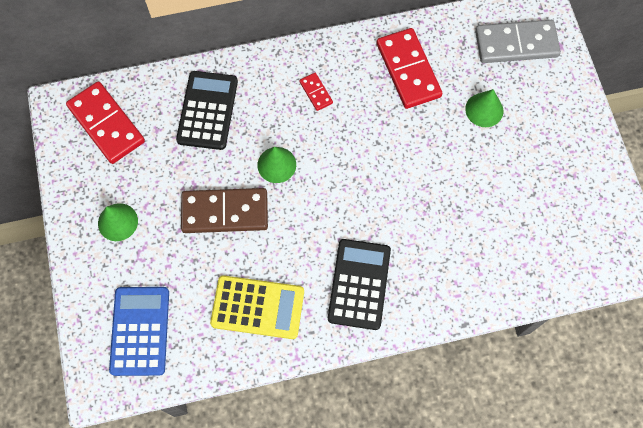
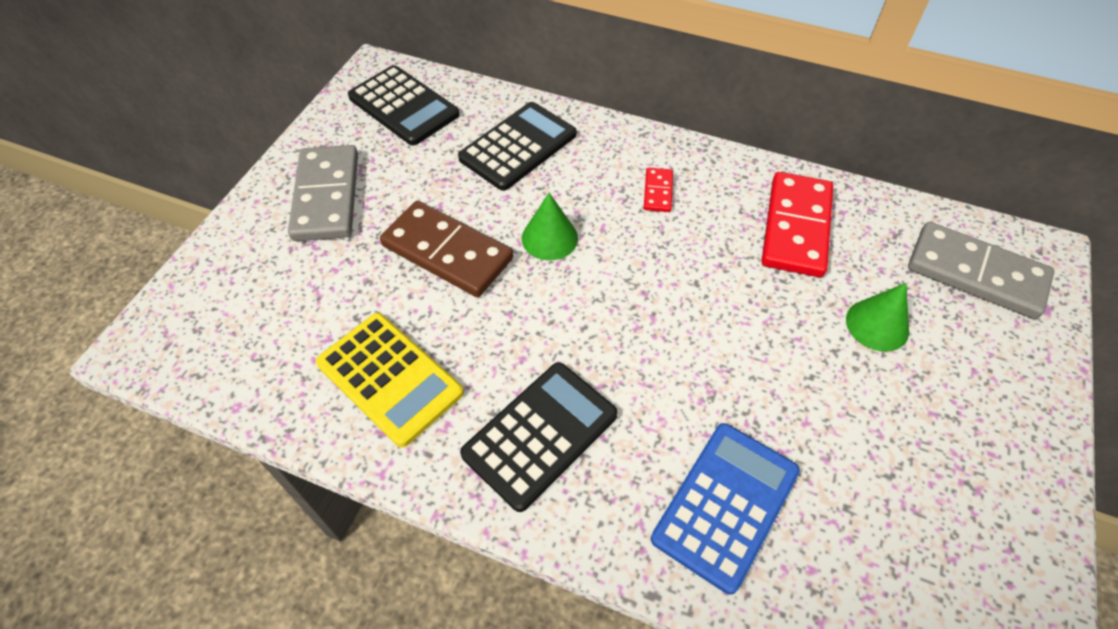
camera: 35 degrees right, 15 degrees down
red domino [66,81,145,164] -> black calculator [348,65,459,146]
green cone [98,203,138,241] -> grey domino [288,145,358,241]
blue calculator [109,287,169,376] -> blue calculator moved to [651,423,800,595]

